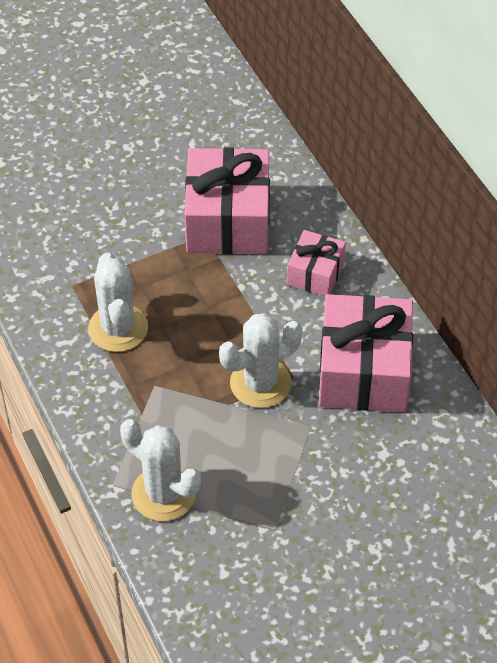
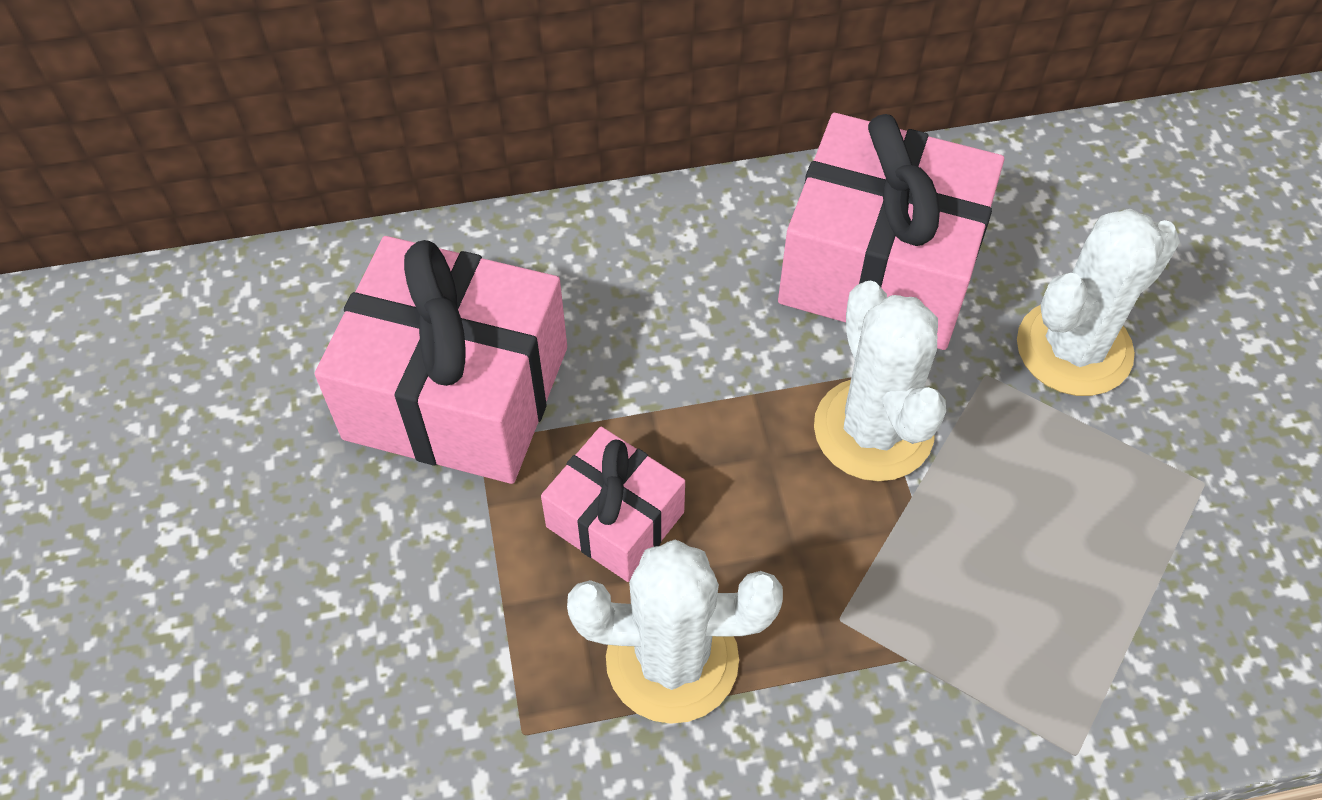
camera: 75 degrees left, 5 degrees up
white cactus [120,419,201,521] -> white cactus moved to [1017,209,1180,396]
pink gift [287,230,346,296] -> pink gift moved to [541,426,685,582]

